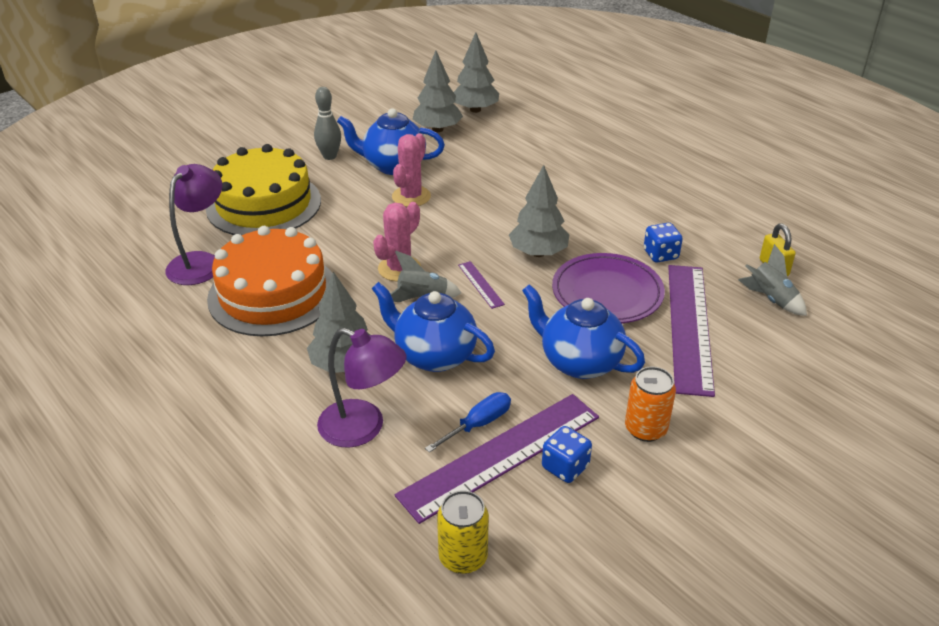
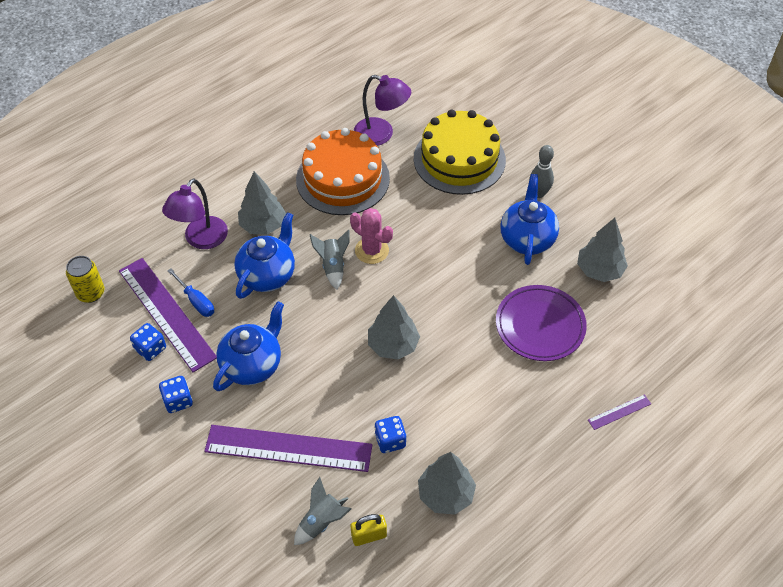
camera: 90 degrees right, 15 degrees up
pink cactus [392,133,431,207] -> none
grey tree [454,32,499,113] -> grey tree moved to [418,452,476,515]
purple ruler [458,261,505,309] -> purple ruler moved to [588,394,651,430]
purple plate [552,253,665,323] -> purple plate moved to [496,285,587,361]
orange can [625,366,676,442] -> blue dice [159,376,193,413]

